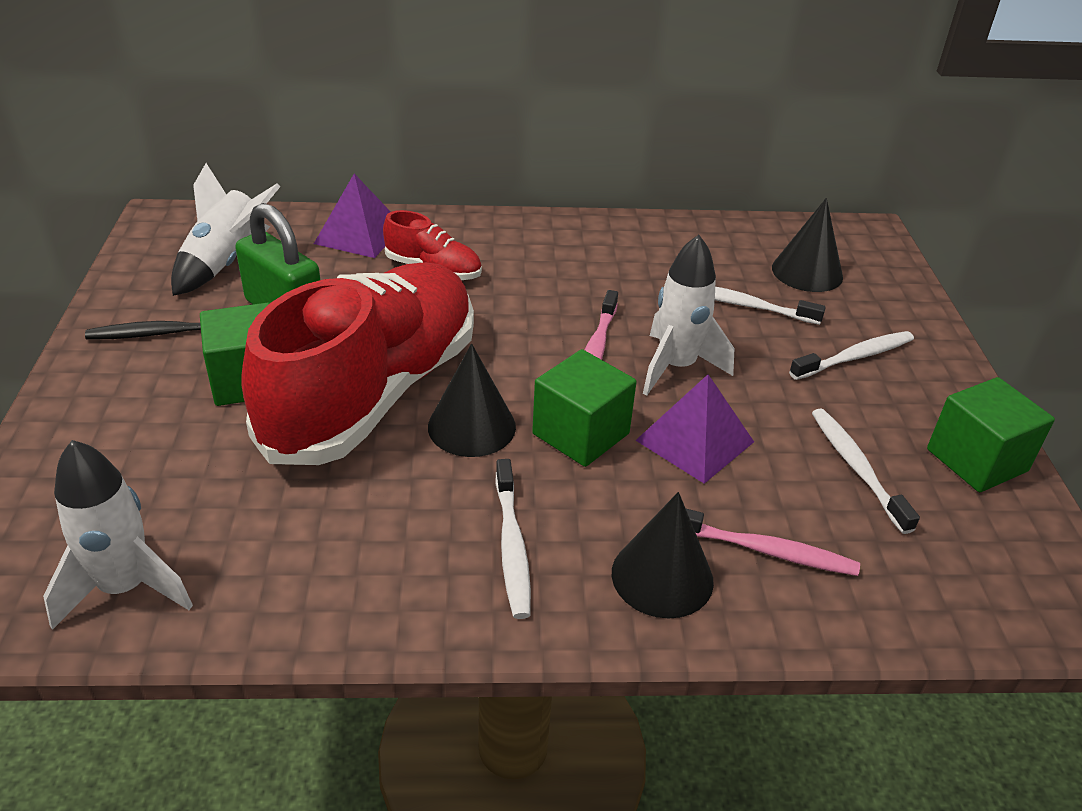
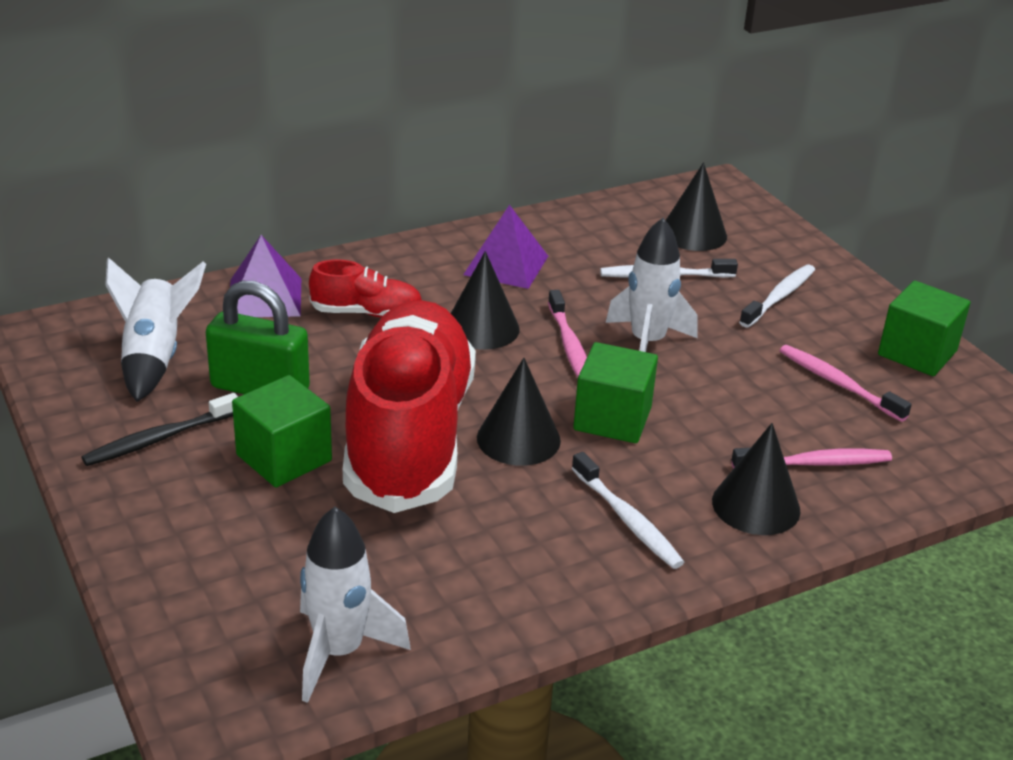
camera: 25 degrees left, 5 degrees down
purple pyramid [635,374,754,484] -> purple pyramid moved to [463,205,548,289]
white toothbrush [812,408,920,534] -> pink toothbrush [779,345,912,422]
none -> black cone [451,251,520,350]

